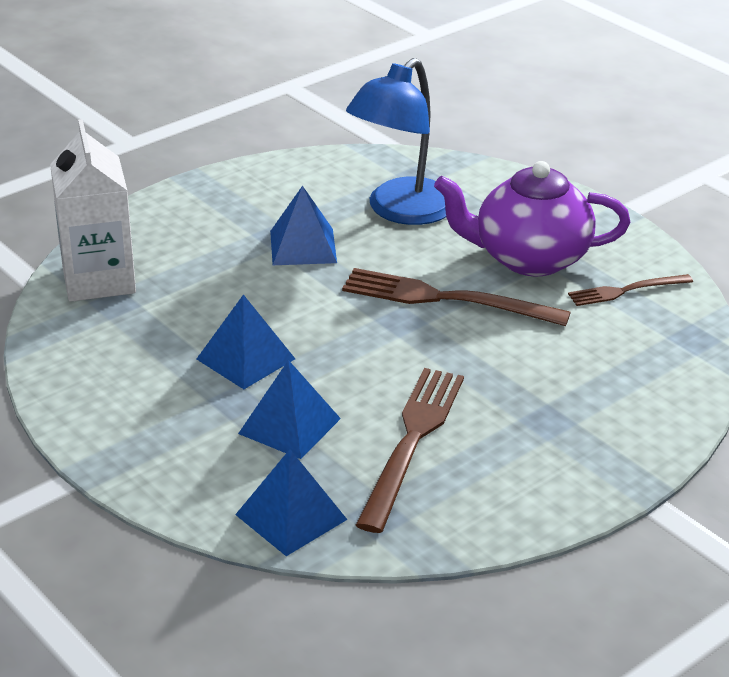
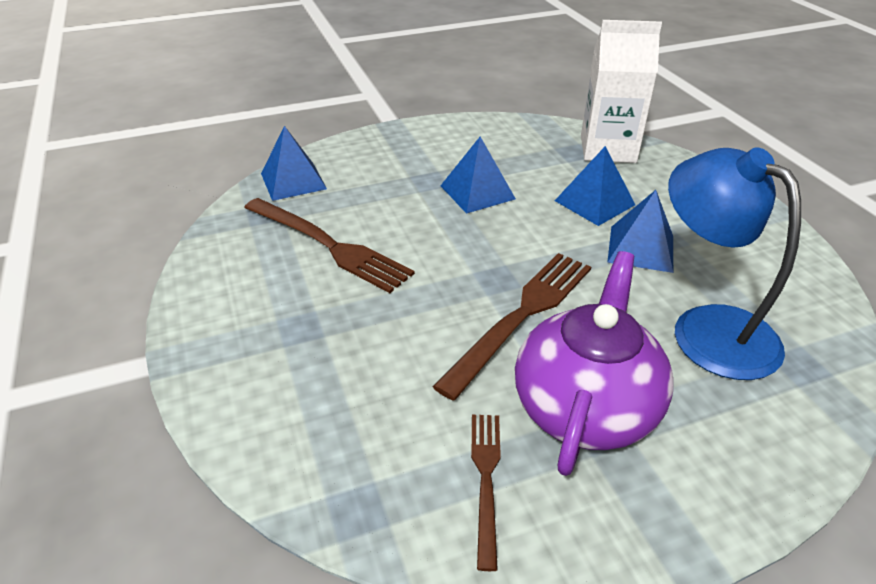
camera: 110 degrees right, 5 degrees up
blue pyramid [238,360,341,459] -> blue pyramid moved to [555,146,635,226]

